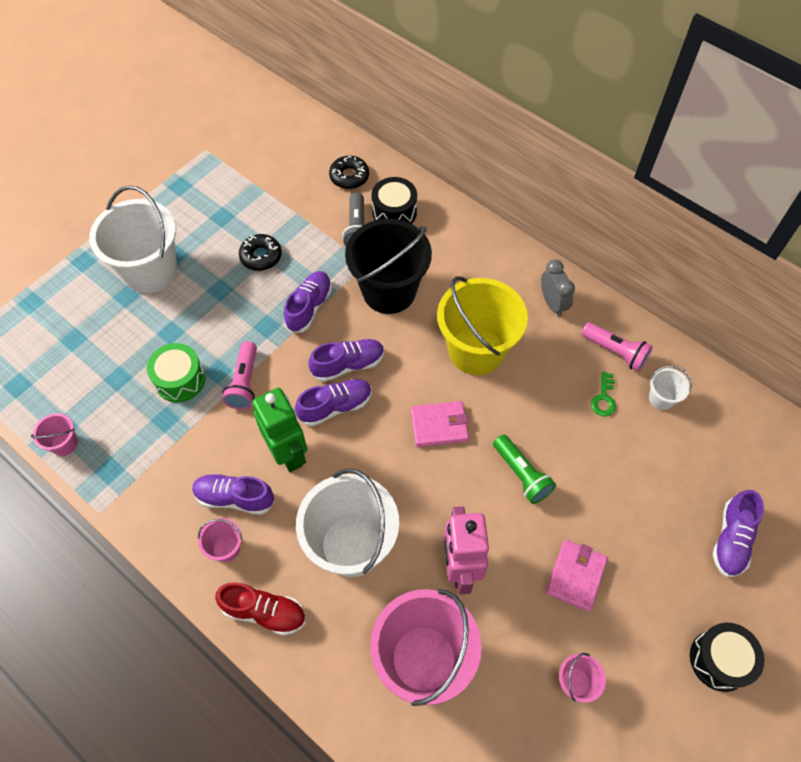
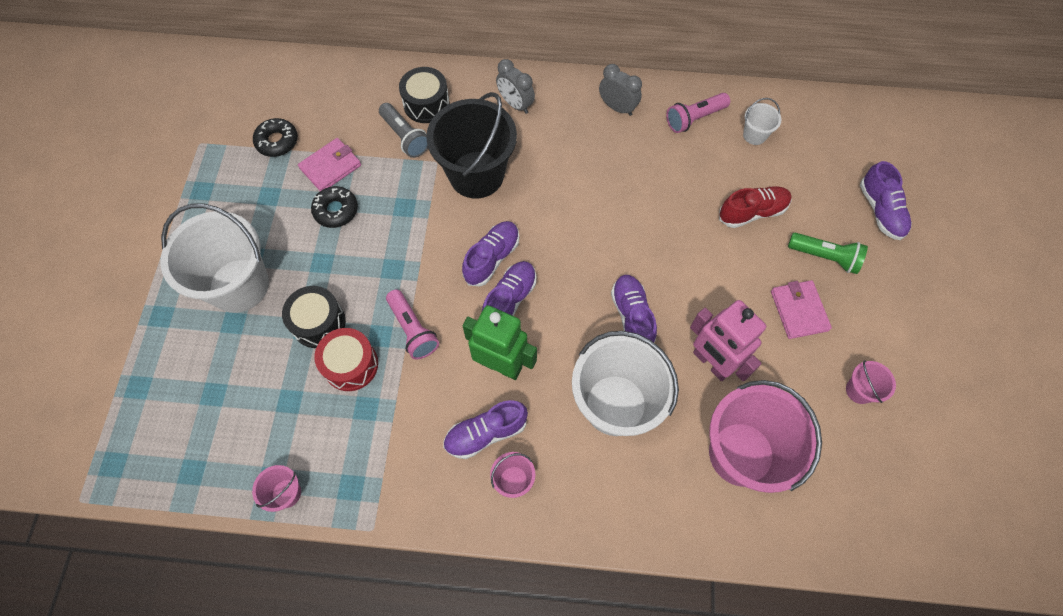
camera: 35 degrees left, 5 degrees up
green drum [147,343,205,402] -> red drum [314,328,378,391]
red shoe [215,582,306,635] -> red shoe moved to [719,186,792,228]
purple shoe [284,271,332,333] -> purple shoe moved to [611,275,657,343]
black donut [329,156,369,189] -> black donut moved to [253,118,298,157]
pink wallet [411,401,469,447] -> pink wallet moved to [298,138,361,191]
yellow bucket [437,276,528,375] -> none
green flashlight [493,434,556,504] -> green flashlight moved to [788,232,868,274]
pink flashlight [581,322,653,372] -> pink flashlight turned 150 degrees clockwise [666,93,730,133]
green key [591,371,616,416] -> none
black drum [690,623,764,692] -> black drum moved to [282,286,346,348]
none -> grey clock [496,59,535,114]

